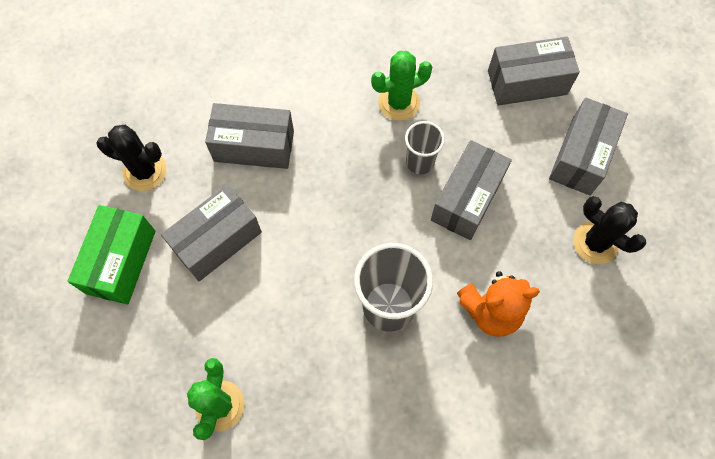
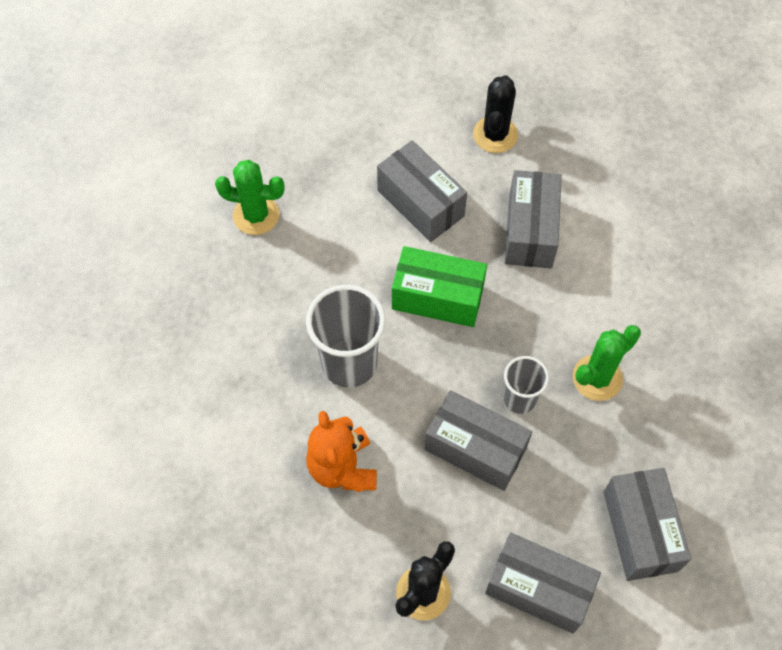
camera: 90 degrees right, 5 degrees down
green box [68,205,156,304] -> green box moved to [392,246,487,327]
green cactus [371,51,432,121] -> green cactus turned 75 degrees clockwise [573,325,641,401]

